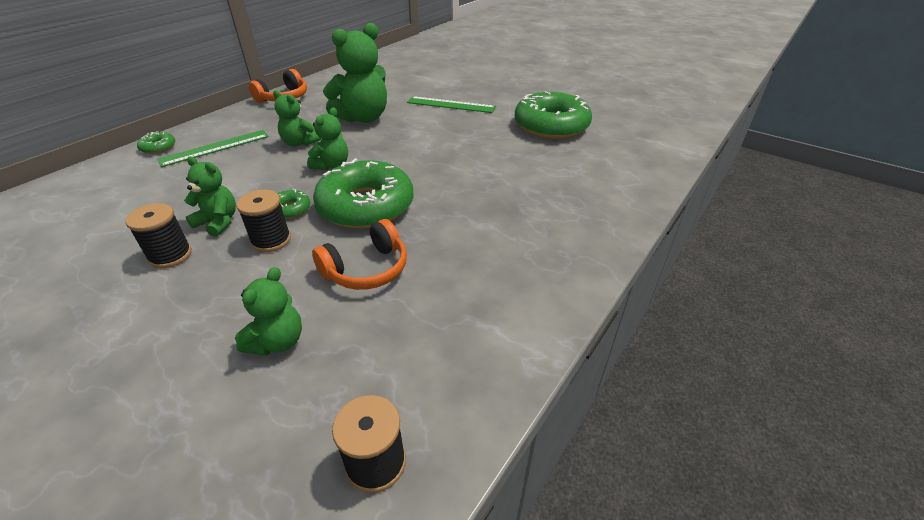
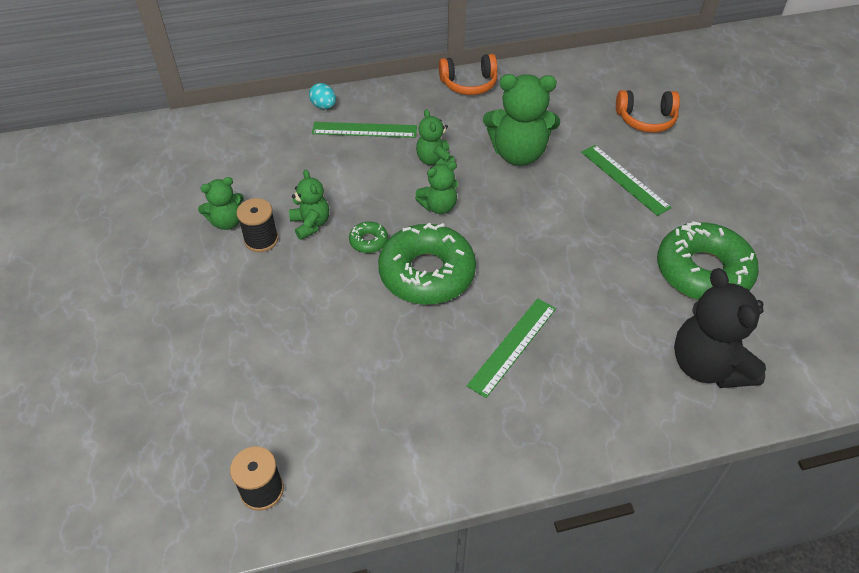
camera: 40 degrees right, 10 degrees up
green donut [137,131,175,154] -> turquoise egg [309,83,336,109]
green teddy bear [235,267,302,356] -> green teddy bear moved to [198,177,244,230]
black spool [236,190,291,252] -> none
orange headphones [312,219,407,290] -> orange headphones moved to [616,90,680,133]
none -> green ruler [467,298,556,398]
none -> black teddy bear [674,268,766,388]

